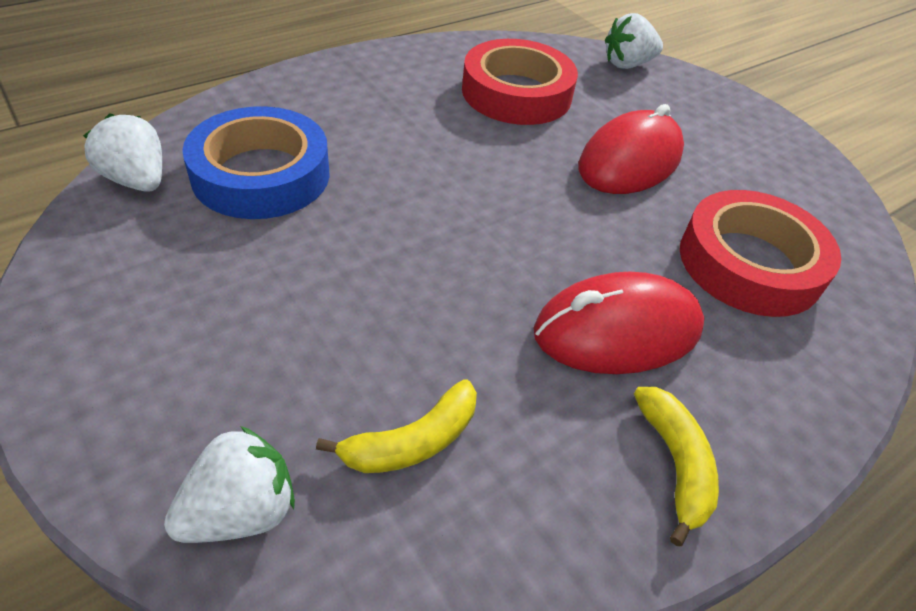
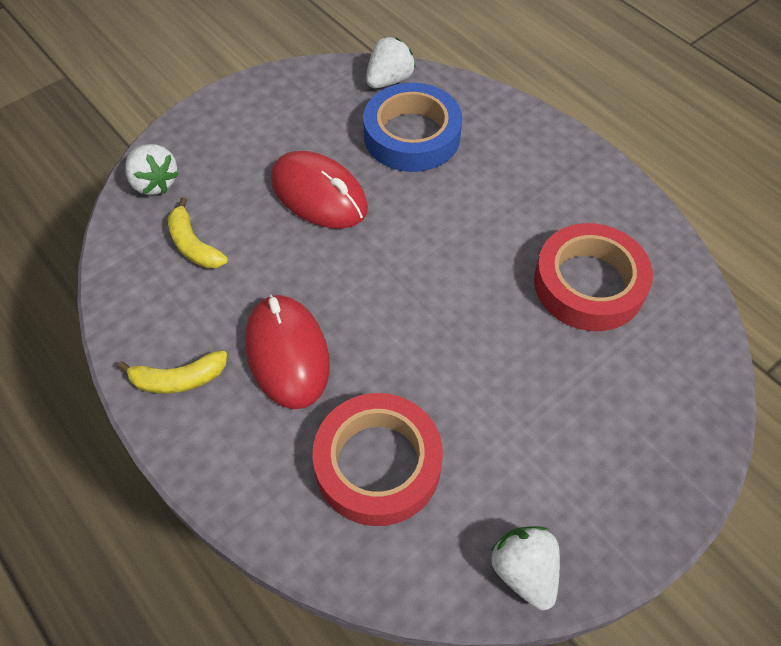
camera: 90 degrees right, 10 degrees up
red mouse [578,104,684,194] -> red mouse moved to [271,151,368,229]
white strawberry [605,13,663,69] -> white strawberry moved to [491,527,560,610]

